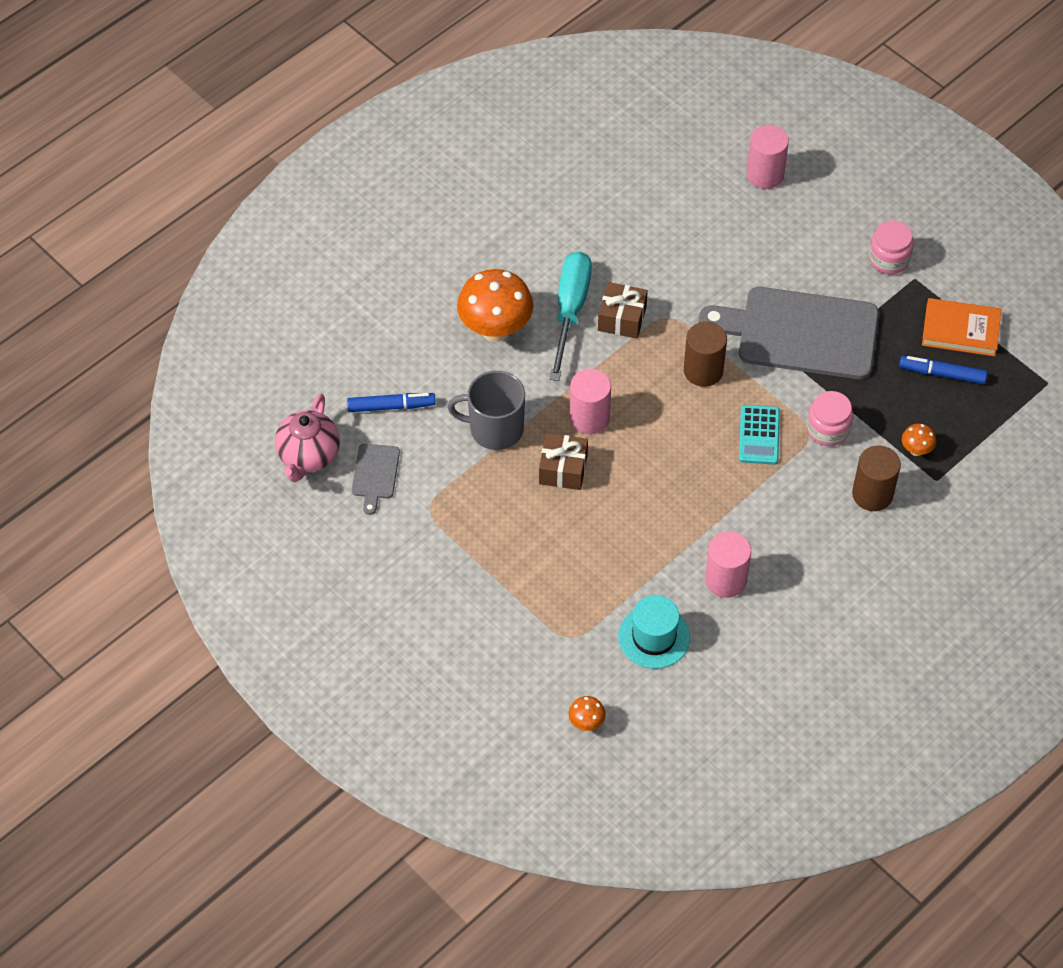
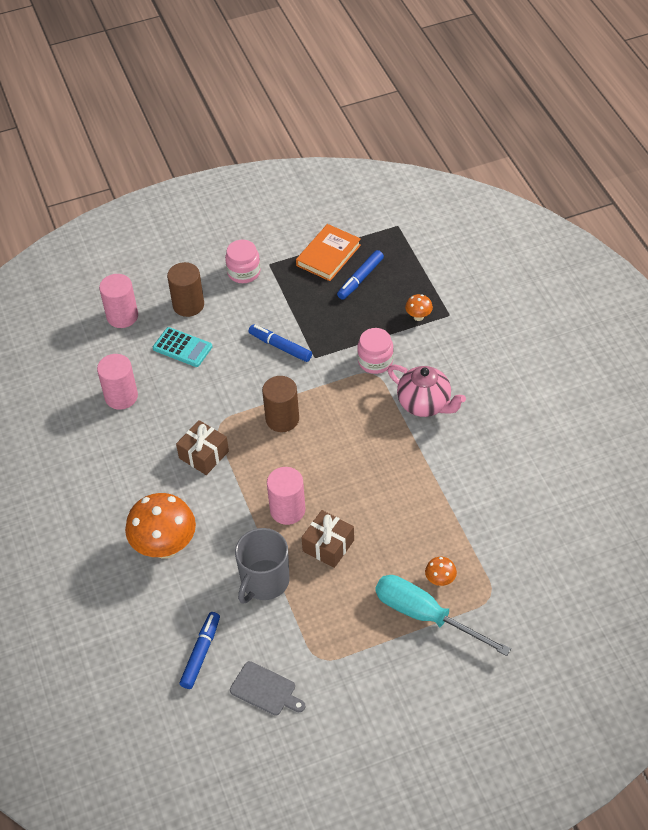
camera: 65 degrees left, 5 degrees down
pink teapot [275,394,340,482] -> pink teapot moved to [388,365,466,417]
turquoise screwdriver [550,251,592,381] -> turquoise screwdriver moved to [375,575,511,656]
orange mushroom [569,696,606,731] -> orange mushroom moved to [425,557,457,586]
turquoise hat [618,595,690,669] -> none
grey cutting board [699,287,879,379] -> blue marker [249,324,312,362]
pink cylinder [705,531,751,598] -> pink cylinder moved to [97,354,138,410]
turquoise calculator [739,405,780,465] -> turquoise calculator moved to [153,327,212,367]
brown cylinder [852,445,901,511] -> brown cylinder moved to [167,262,204,317]

